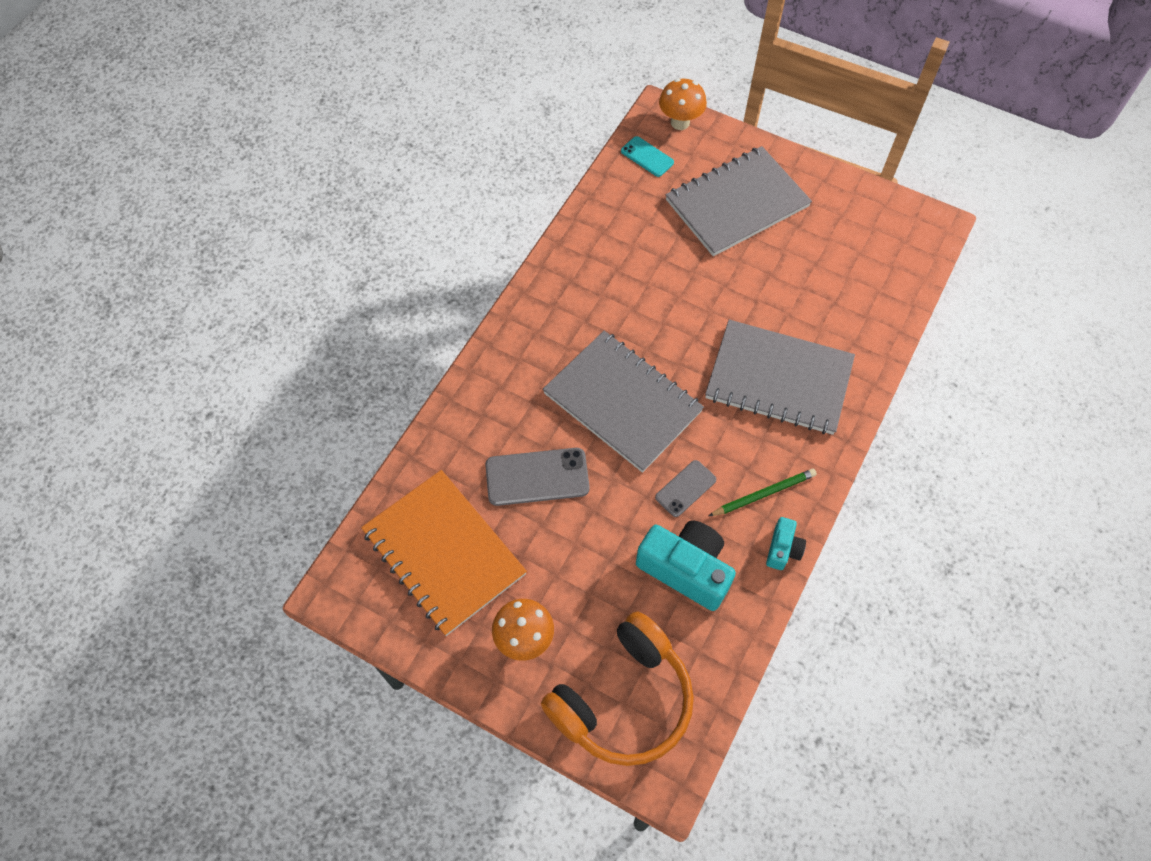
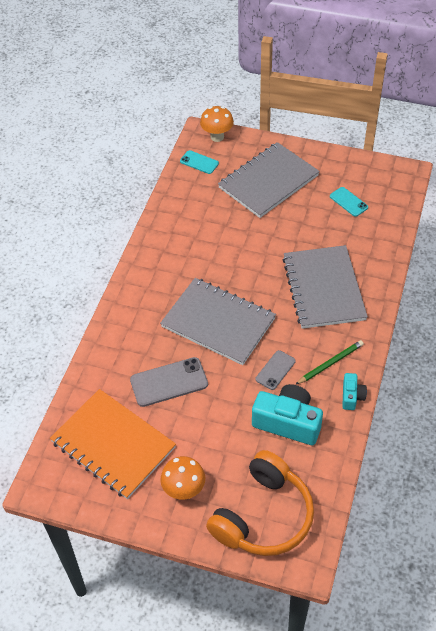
camera: 10 degrees left, 10 degrees down
grey notebook [705,320,855,435] -> grey notebook turned 75 degrees clockwise [282,245,368,329]
none -> turquoise phone [330,187,368,217]

